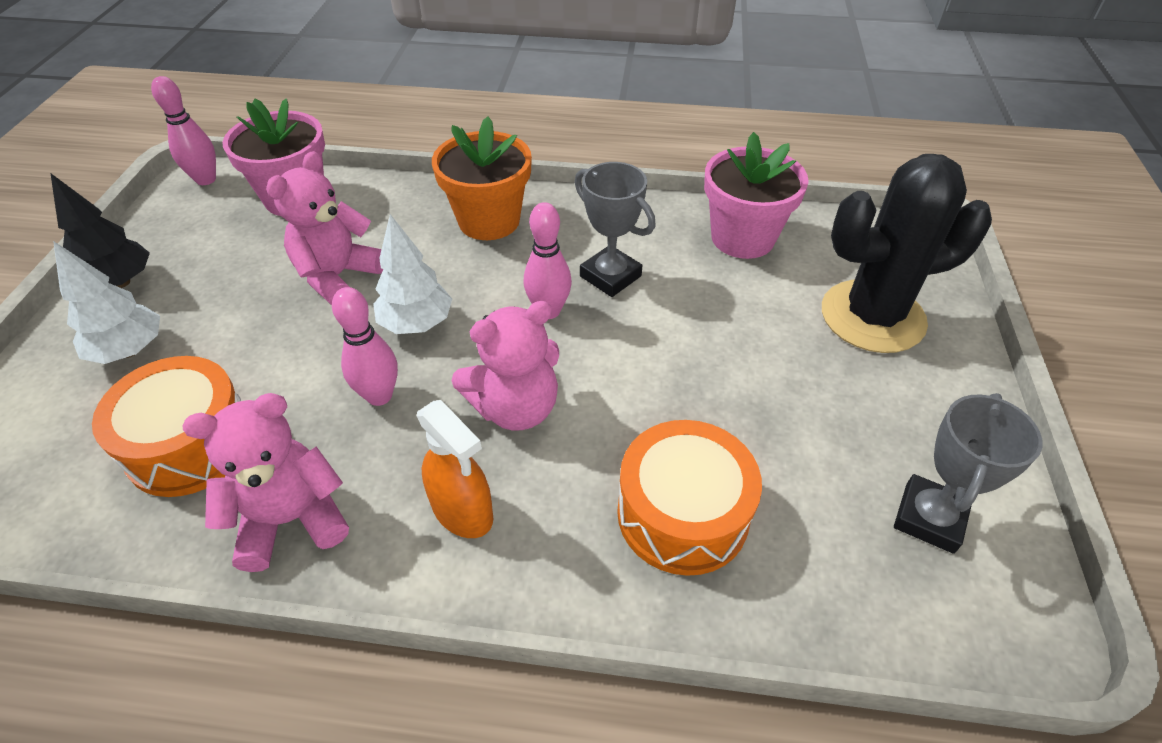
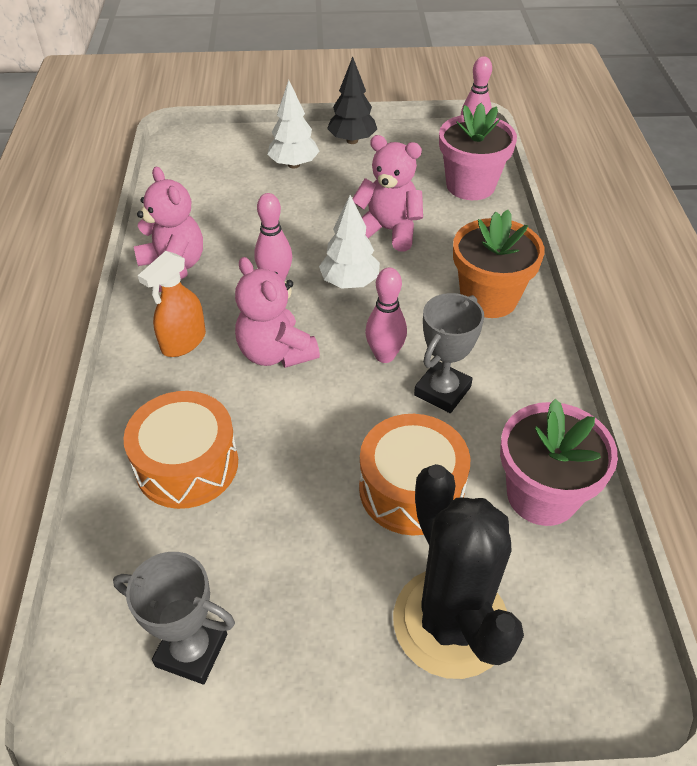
camera: 80 degrees right, 0 degrees up
orange drum [92,356,241,497] -> orange drum moved to [359,414,470,536]

